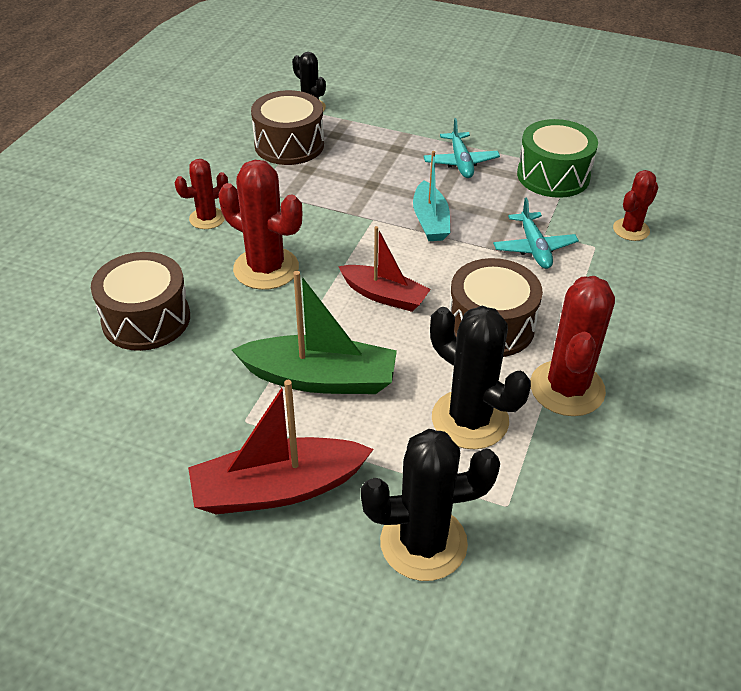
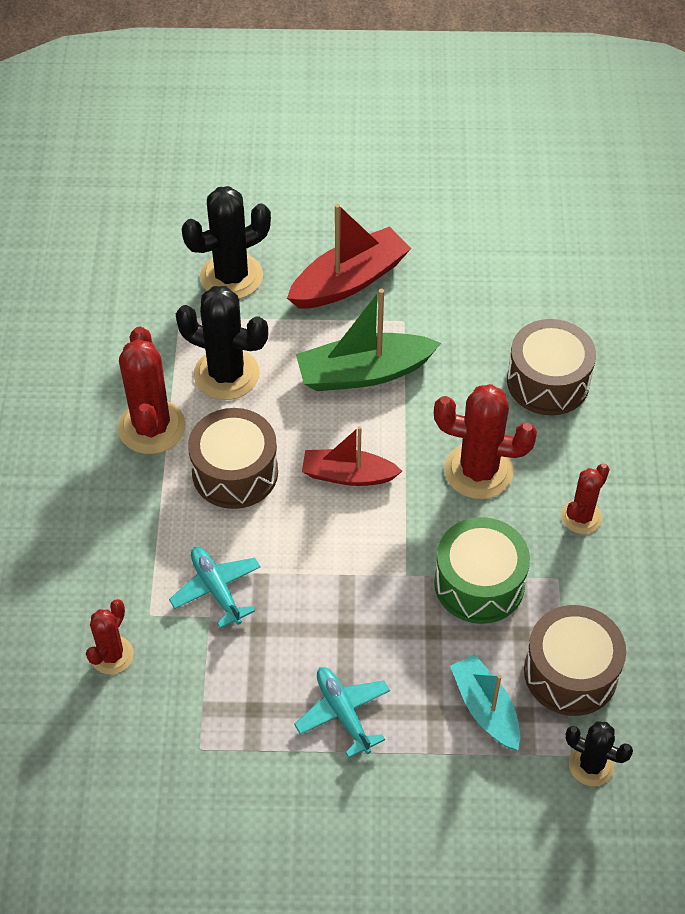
camera: 160 degrees right, 10 degrees up
turquoise boat [413,151,450,241] -> turquoise boat moved to [450,654,520,750]
green drum [517,119,598,198] -> green drum moved to [434,517,530,624]

